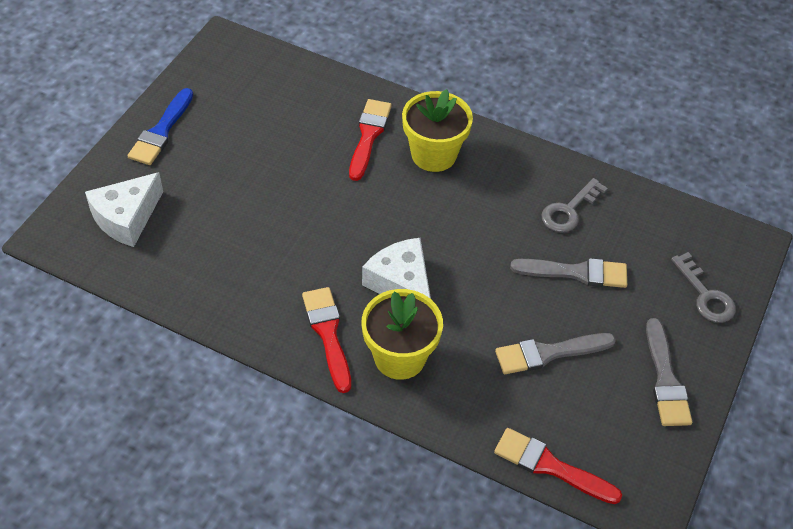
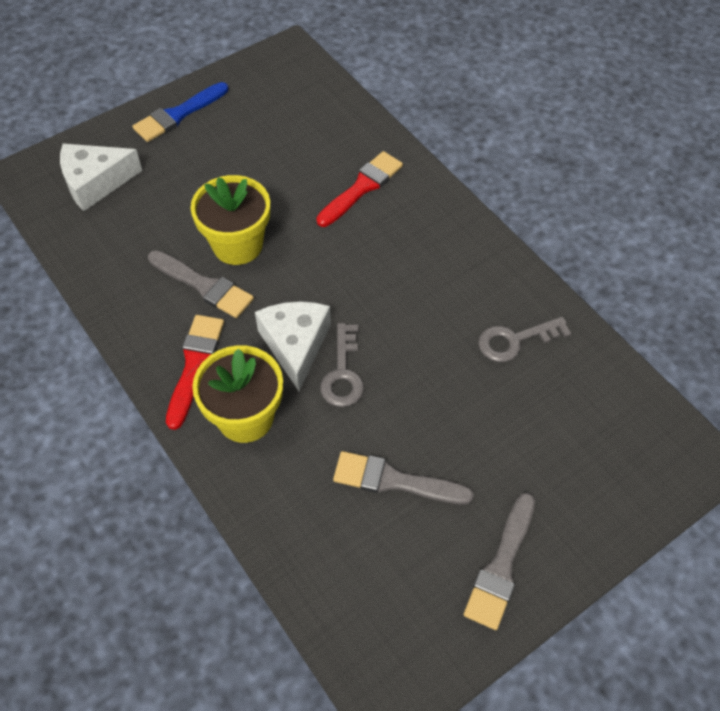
camera: 30 degrees right, 5 degrees up
yellow flower pot [402,89,473,172] -> yellow flower pot moved to [191,175,270,265]
red brush [494,428,622,504] -> none
grey brush [510,258,627,288] -> grey brush moved to [148,250,254,318]
grey key [671,252,736,323] -> grey key moved to [320,323,364,407]

